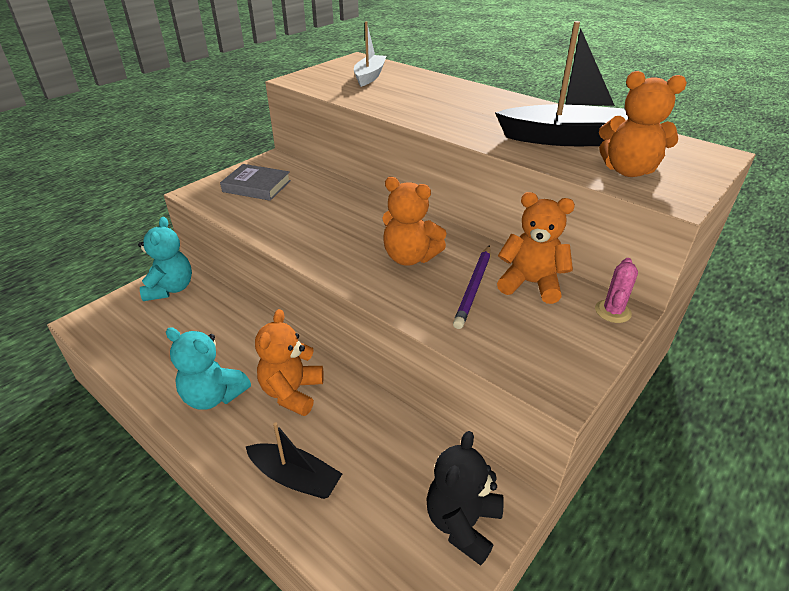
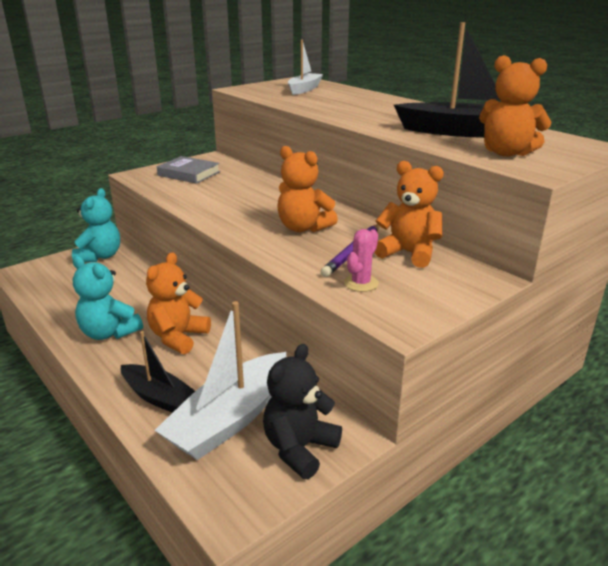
camera: 10 degrees right, 10 degrees down
pink cactus [595,258,638,323] -> pink cactus moved to [344,229,379,292]
none -> white boat [154,301,286,460]

